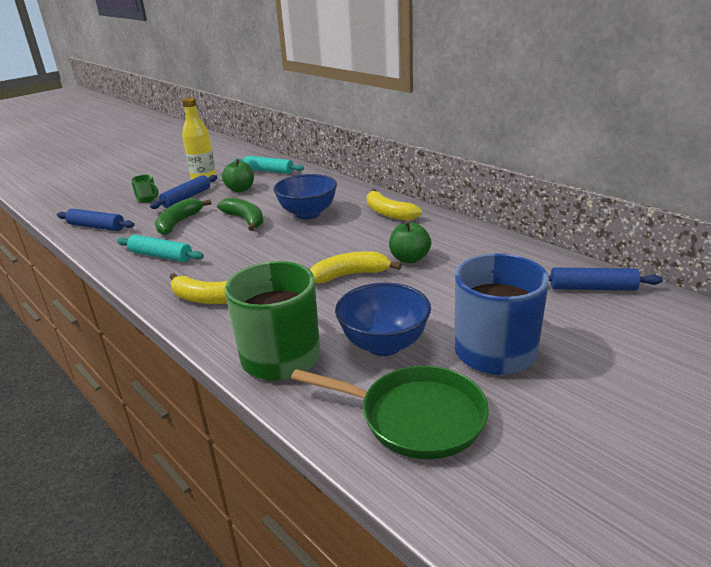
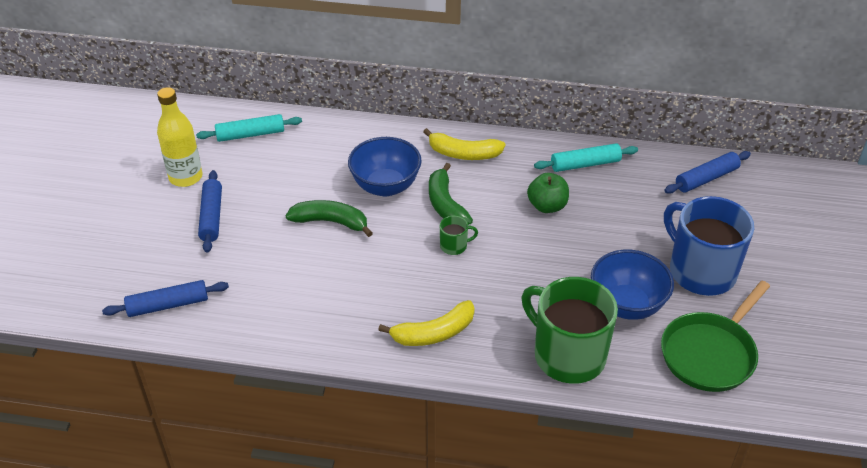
camera: 40 degrees left, 15 degrees up
turquoise rolling pin [117,235,204,262] -> turquoise rolling pin moved to [534,143,638,172]
green mug [131,175,159,203] -> green mug moved to [440,216,478,255]
green banana [155,198,211,235] -> green banana moved to [429,163,473,225]
green apple [222,159,254,192] -> none
green pan [291,366,489,459] -> green pan turned 150 degrees clockwise [661,281,770,392]
yellow banana [310,251,402,283] -> none

